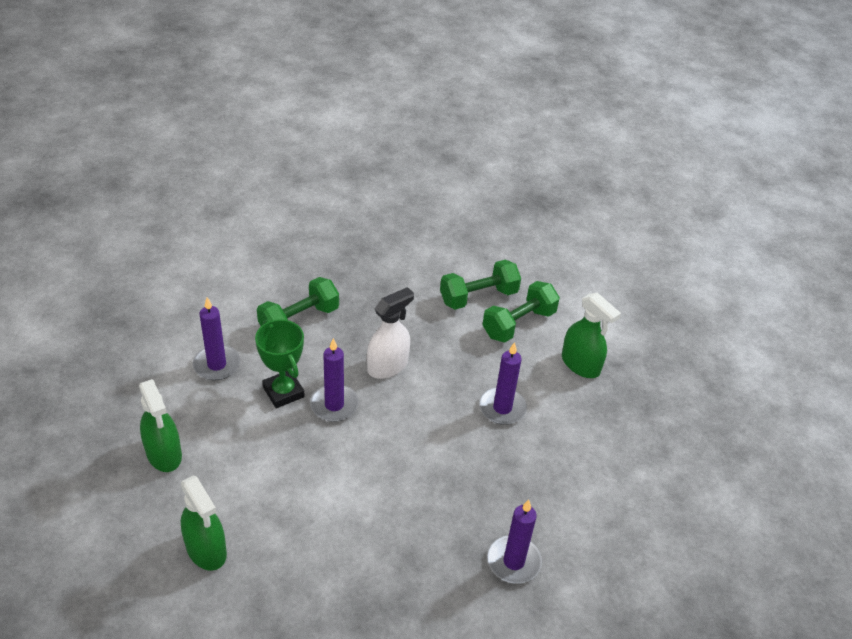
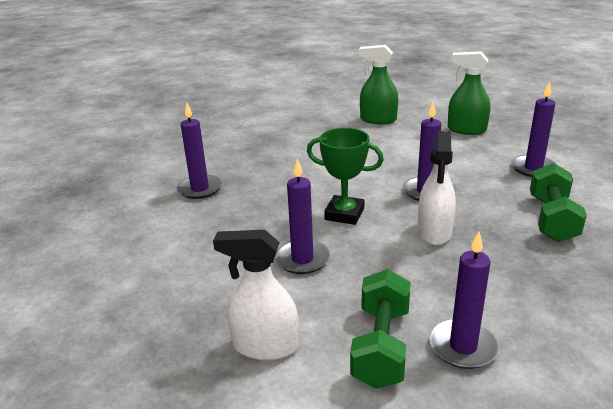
camera: 145 degrees right, 15 degrees down
green trophy [255,319,305,408] -> green trophy moved to [307,128,384,225]
green dumbbell [440,259,521,310] -> purple candle [429,232,499,369]
green spray bottle [562,292,621,378] -> white spray bottle [213,230,298,360]

